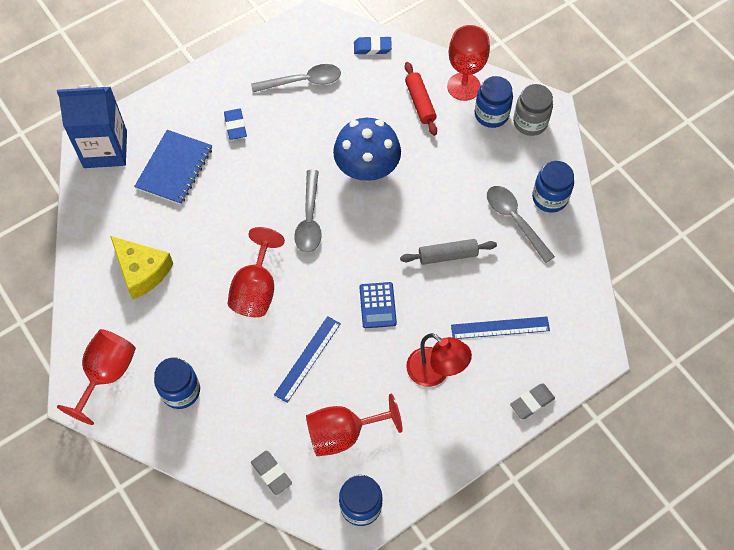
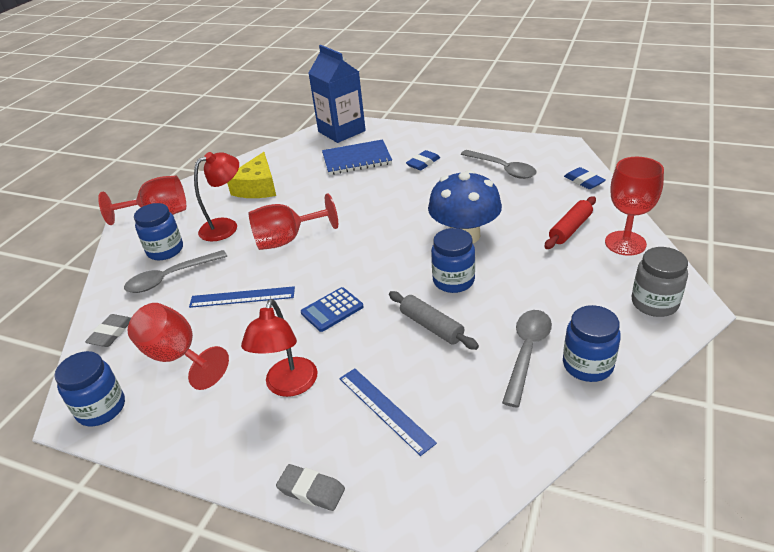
camera: 60 degrees right, 25 degrees down
grey spoon [294,170,322,253] -> grey spoon moved to [124,250,227,293]
blue jar [475,76,513,128] -> blue jar moved to [431,228,475,293]
none -> red lamp [194,152,239,241]

